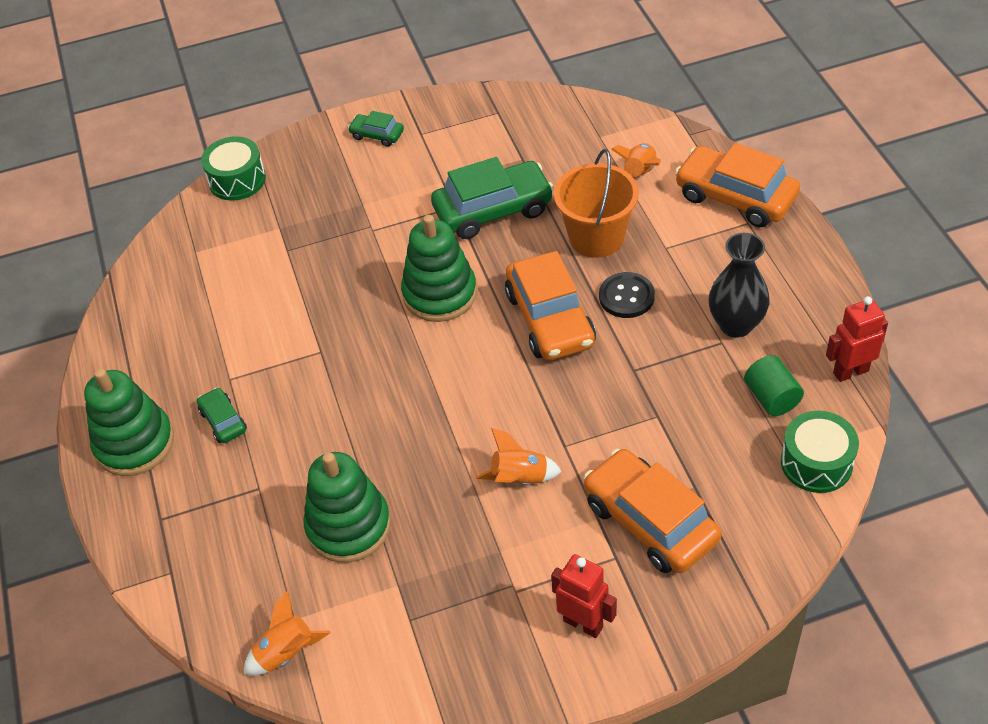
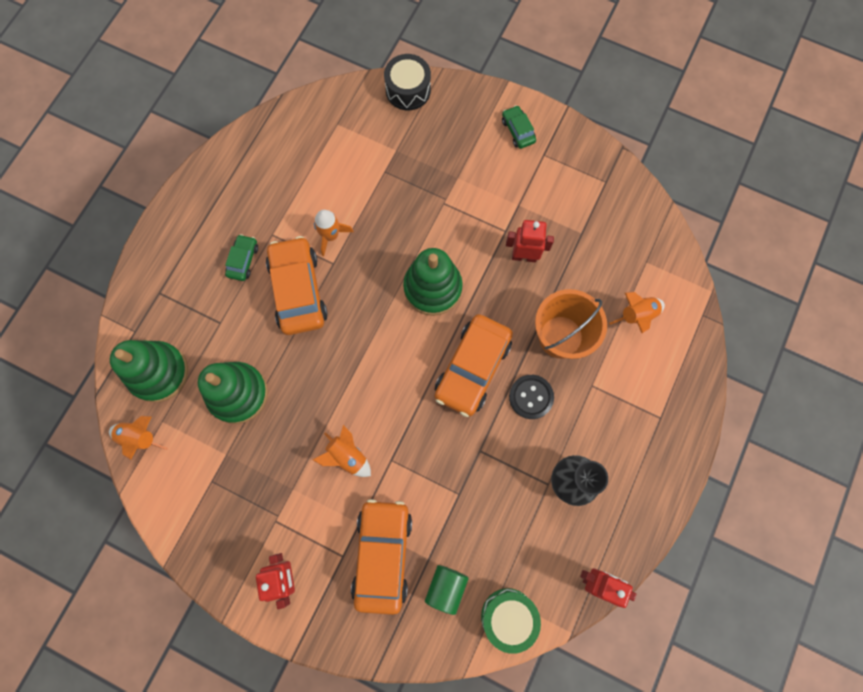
camera: 40 degrees right, 25 degrees up
green stacking toy [84,368,174,476] -> green stacking toy moved to [110,340,188,402]
green drum [201,136,266,201] -> black drum [384,54,431,110]
green car [431,157,554,239] -> red robot [506,220,554,262]
orange car [675,143,800,227] -> orange car moved to [266,236,328,335]
green cylinder [744,355,804,416] -> green cylinder moved to [425,565,468,615]
none -> orange rocket [314,210,354,256]

